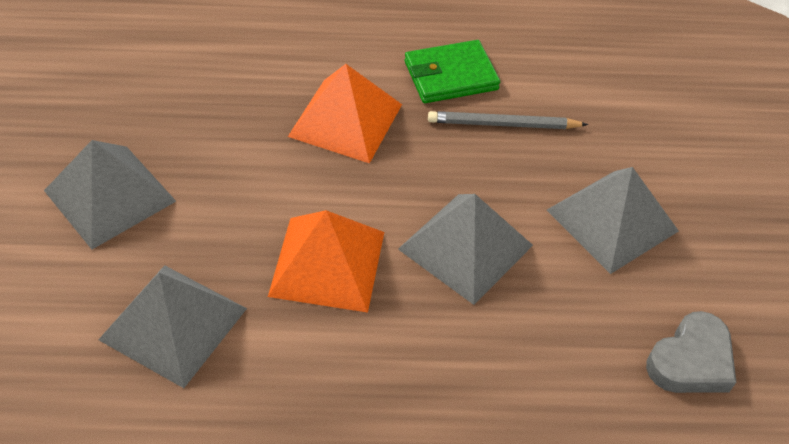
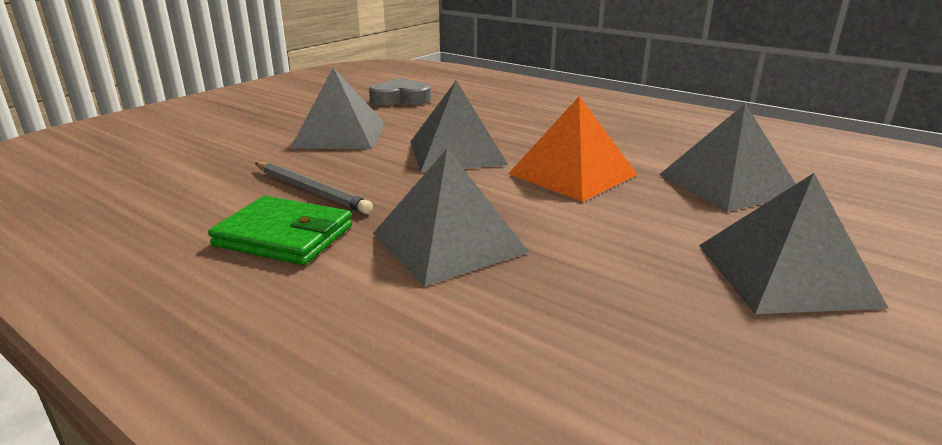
camera: 140 degrees left, 25 degrees down
orange pyramid [288,64,402,163] -> grey pyramid [373,148,529,286]

